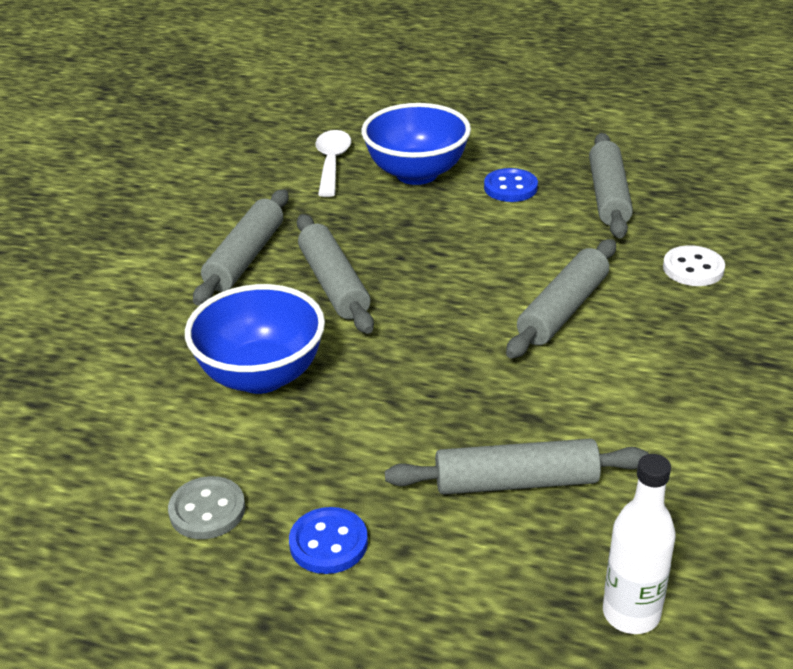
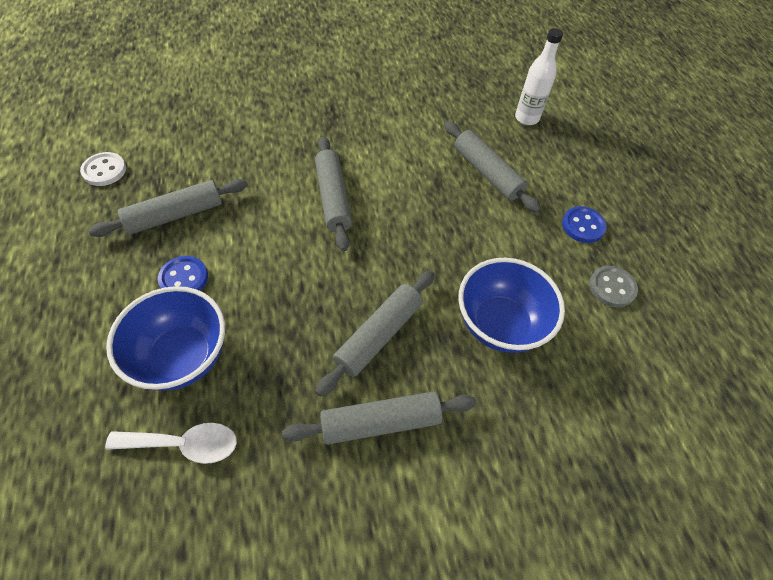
camera: 125 degrees left, 20 degrees up
white spoon [315,130,351,197] -> white spoon turned 150 degrees counterclockwise [105,423,237,464]
grey rolling pin [506,239,616,359] -> grey rolling pin turned 75 degrees clockwise [315,136,352,251]
white button [663,245,725,286] -> white button moved to [80,152,126,186]

